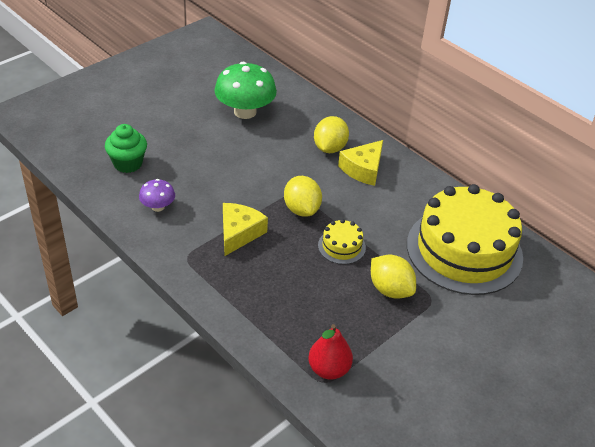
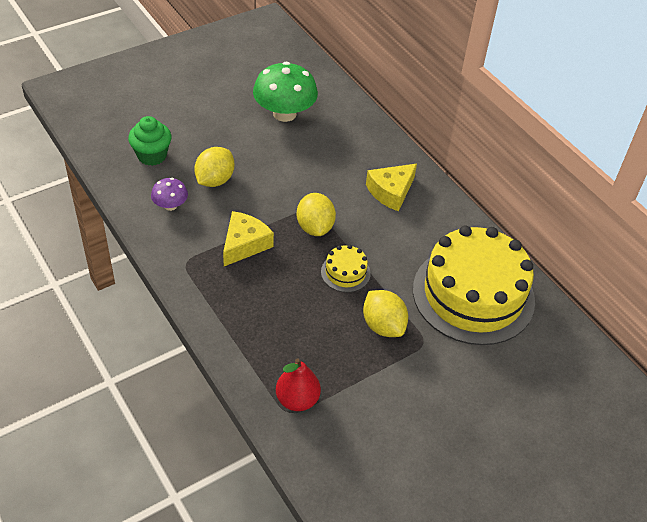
camera: 10 degrees right, 5 degrees up
yellow lemon [314,116,349,153] -> yellow lemon moved to [194,147,234,187]

